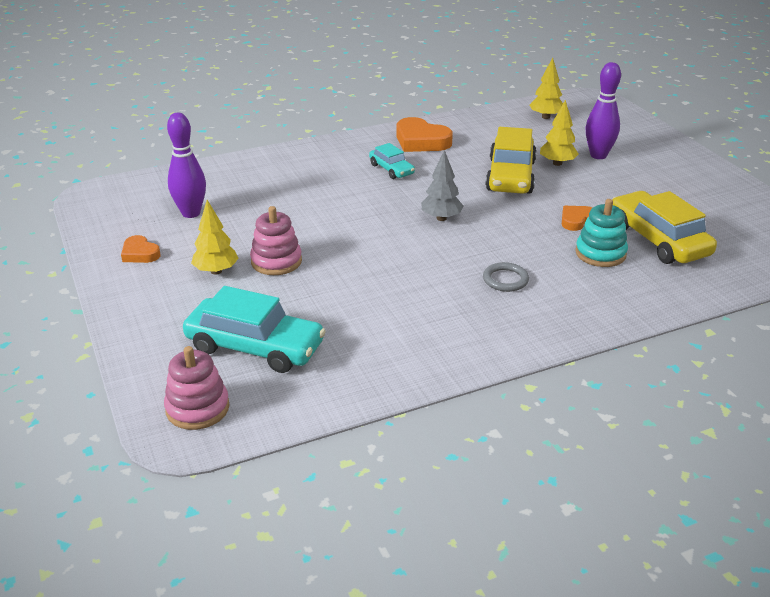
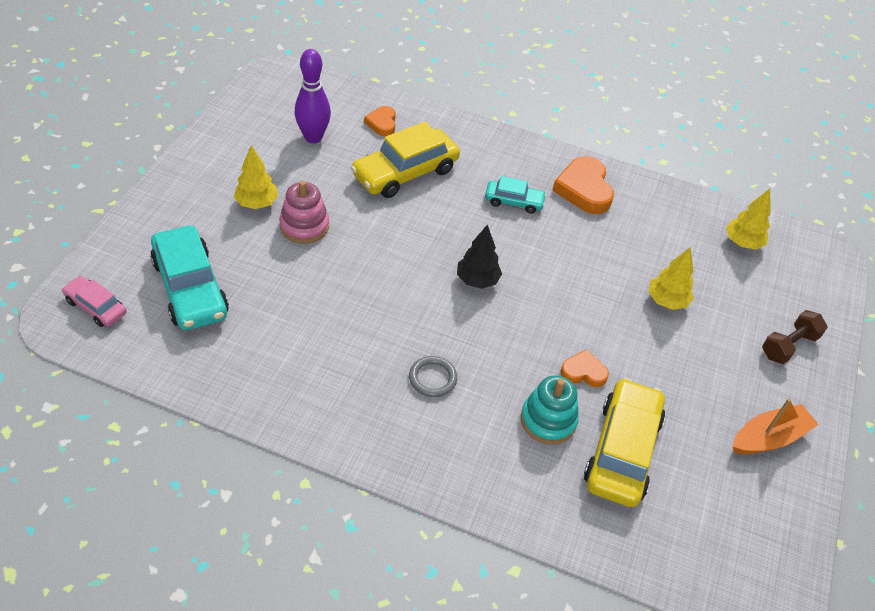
camera: 40 degrees right, 15 degrees up
orange heart [121,235,160,263] -> orange heart moved to [364,106,396,136]
pink stacking toy [164,346,230,430] -> pink car [62,276,126,327]
turquoise car [369,143,415,179] -> turquoise car turned 90 degrees counterclockwise [485,176,547,214]
grey tree [421,150,464,221] -> black tree [457,224,502,289]
yellow car [485,127,537,194] -> yellow car moved to [351,121,460,198]
purple bowling pin [586,62,621,159] -> none
none -> orange boat [732,398,819,454]
none -> brown dumbbell [762,310,828,364]

